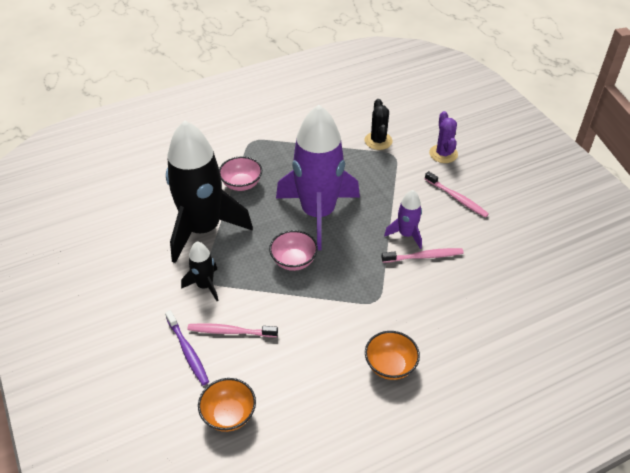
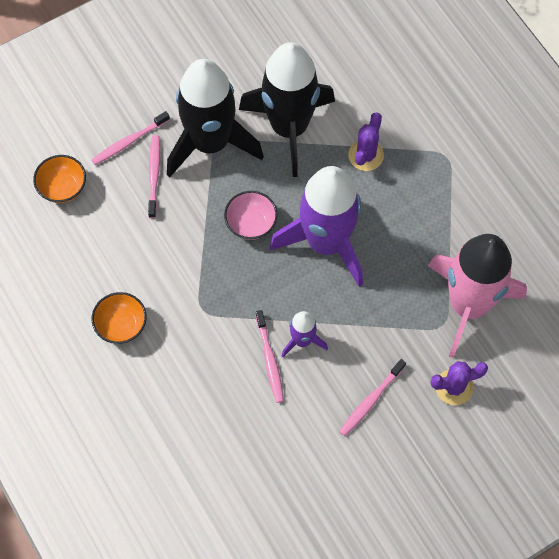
camera: 85 degrees right, 20 degrees up
purple toothbrush [165,310,209,385] -> pink toothbrush [91,111,170,165]
black rocket [181,241,219,301] -> black rocket [167,59,264,178], size x2.22
pink bowl [219,156,262,191] -> purple cactus [348,112,384,171]
black cactus [365,99,392,150] -> pink rocket [428,234,527,358]

